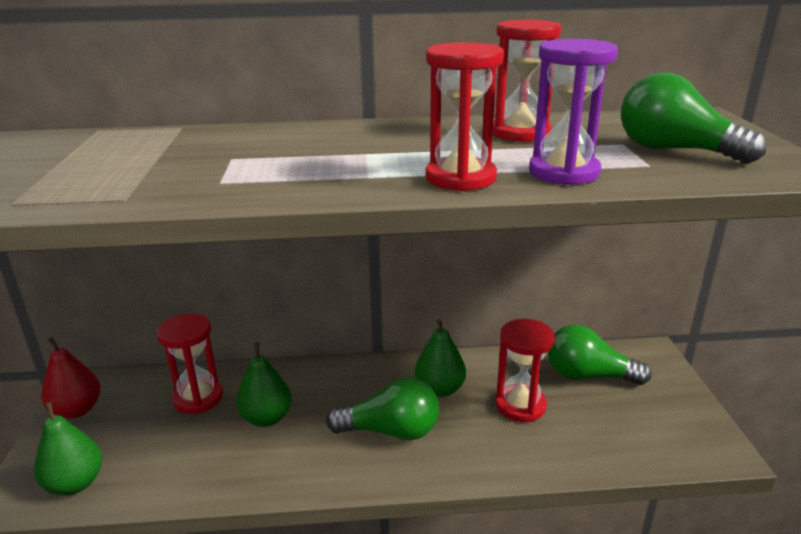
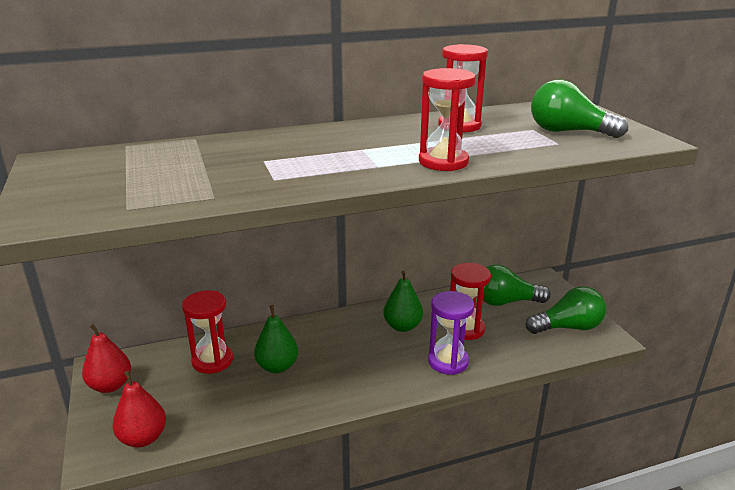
camera: 15 degrees left, 0 degrees up
green pear [34,402,103,495] -> red pear [113,370,166,447]
green light bulb [326,377,439,440] -> green light bulb moved to [526,287,606,334]
purple hourglass [529,39,618,185] -> purple hourglass moved to [428,291,474,375]

